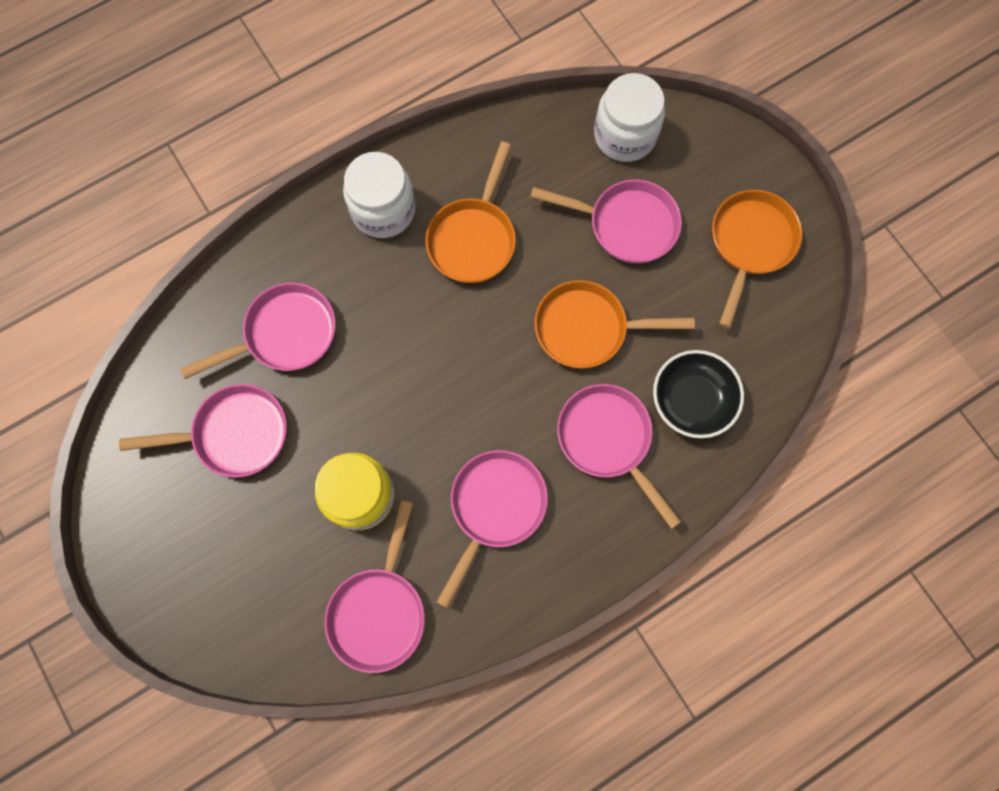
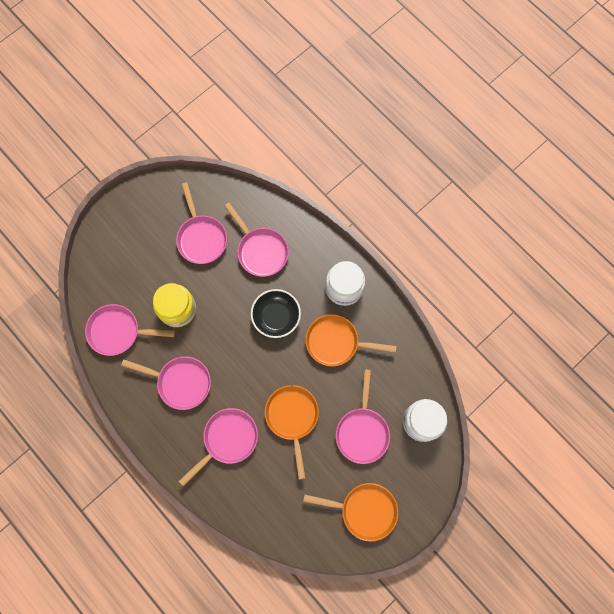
camera: 80 degrees right, 0 degrees up
black bowl [653,350,744,438] -> black bowl moved to [251,289,301,338]

